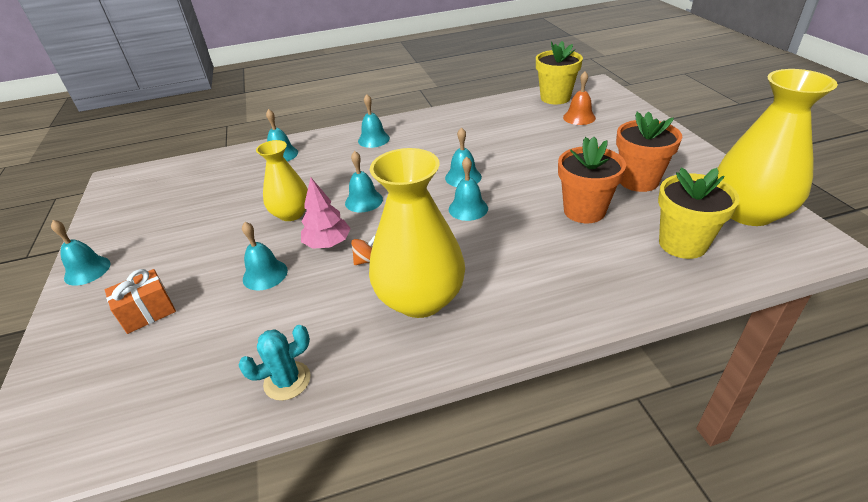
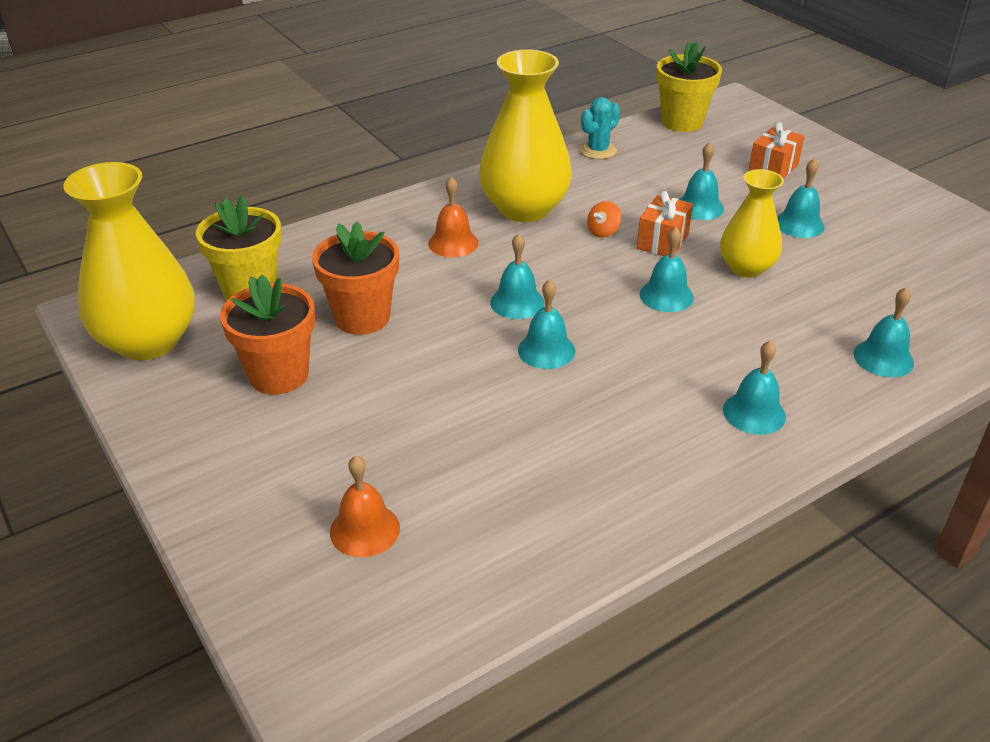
camera: 160 degrees right, 0 degrees up
turquoise bell [51,220,111,286] -> turquoise bell moved to [777,159,825,238]
pink tree [301,177,351,249] -> orange gift [637,191,693,256]
yellow flower pot [536,41,583,104] -> yellow flower pot moved to [656,41,722,132]
none -> orange bell [428,177,479,257]

